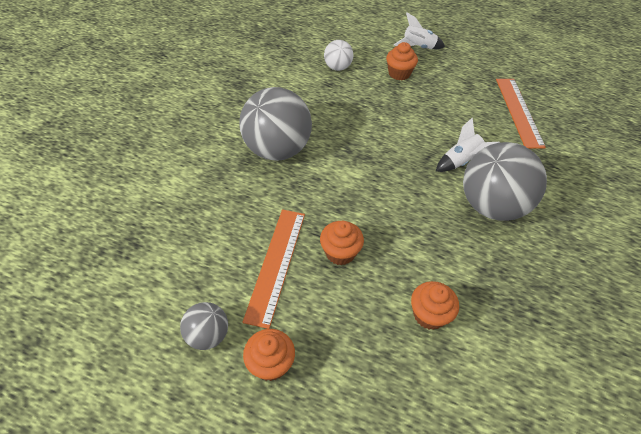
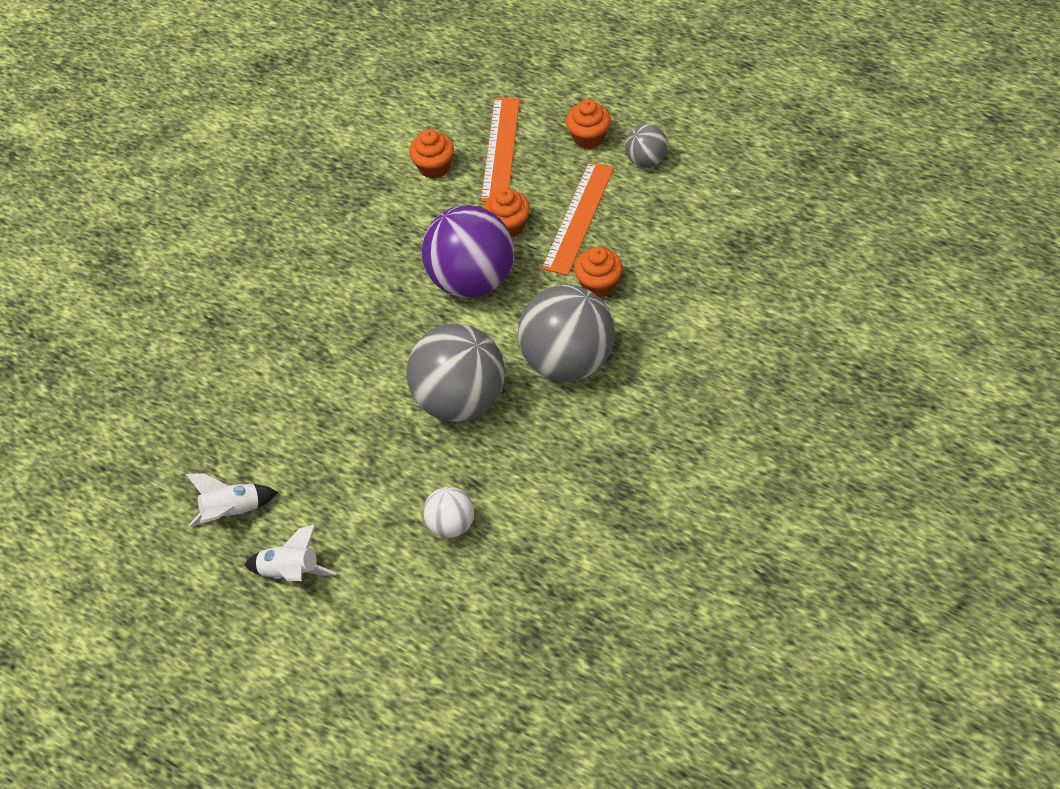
camera: 165 degrees left, 5 degrees up
orange cupcake [386,42,418,80] -> orange cupcake moved to [574,247,623,298]
white rocket [435,117,500,172] -> white rocket moved to [185,473,278,527]
grey ball [463,142,547,221] -> grey ball moved to [406,323,505,422]
orange ruler [496,79,546,149] -> orange ruler moved to [481,98,520,202]
none -> purple ball [422,205,514,298]

